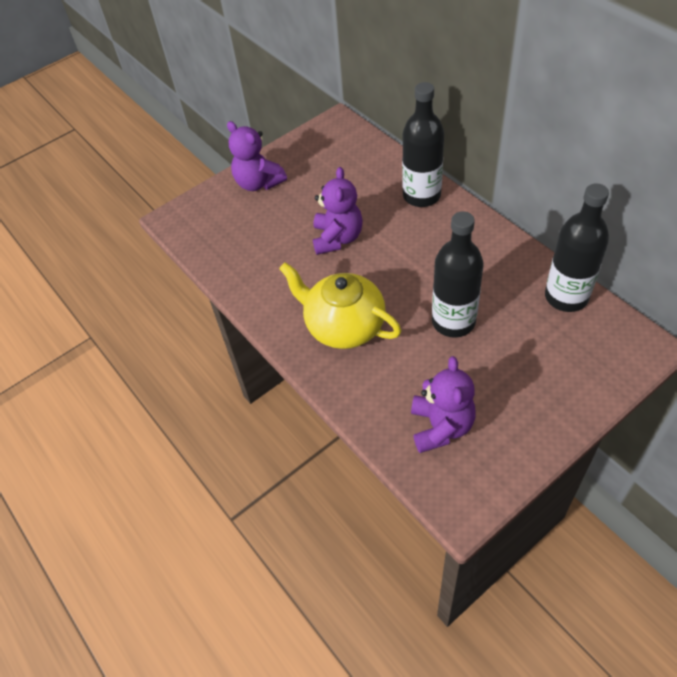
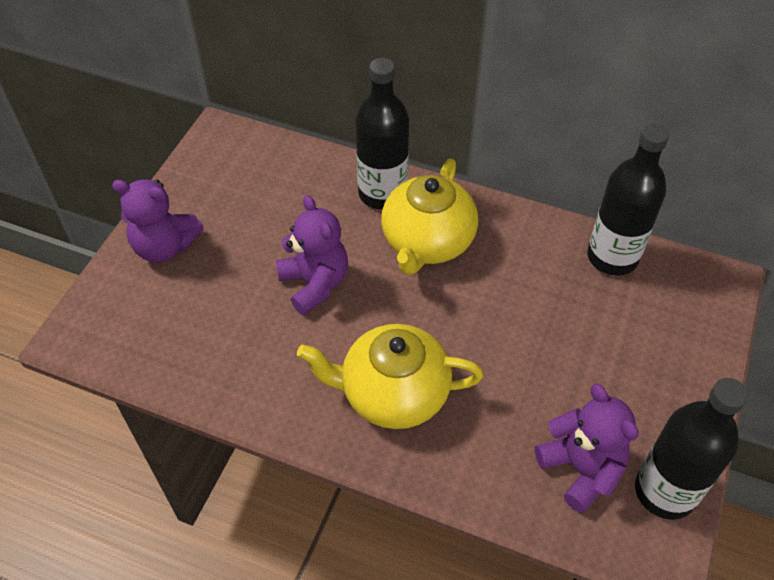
camera: 35 degrees left, 0 degrees up
black bottle [432,211,484,338] -> black bottle moved to [635,378,748,520]
none -> yellow teapot [381,159,478,275]

